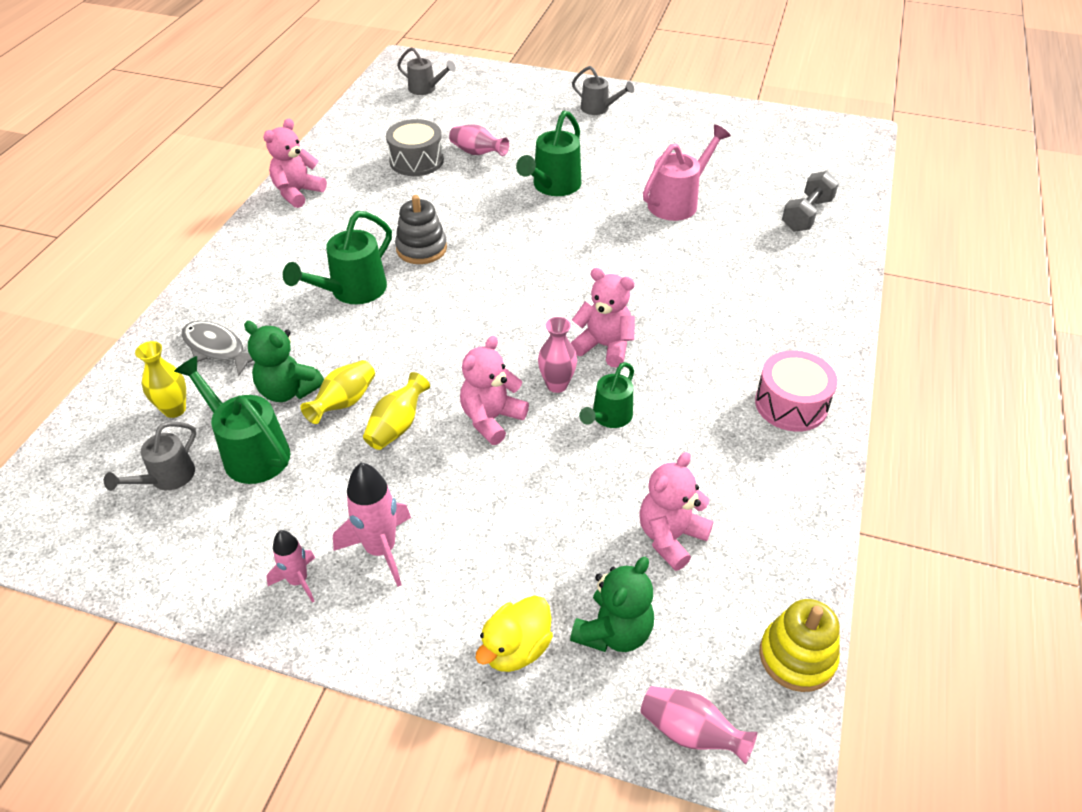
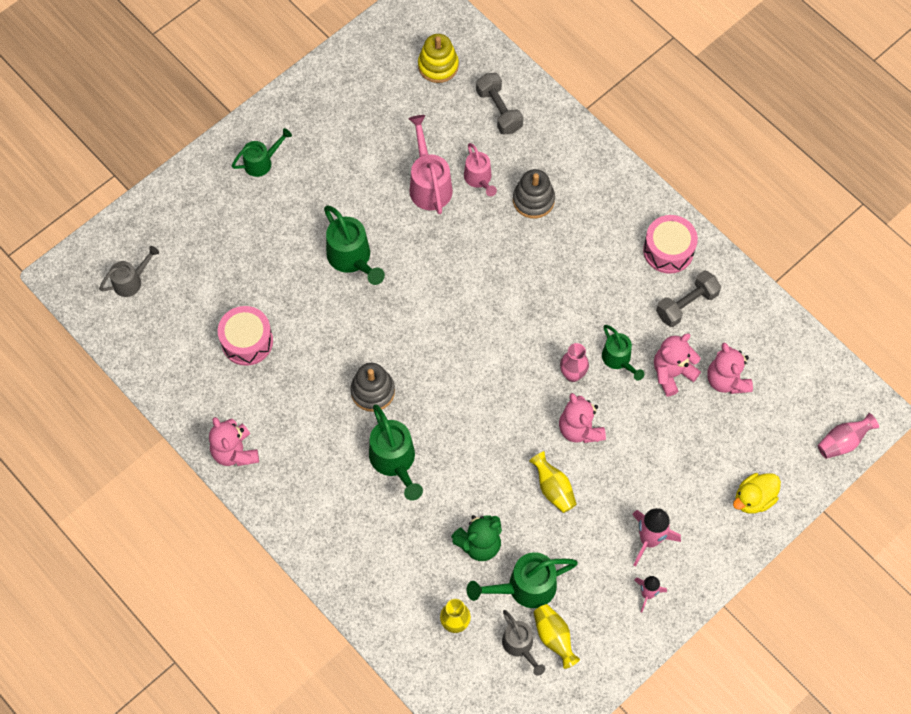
camera: 60 degrees left, 20 degrees up
grey fish [181,321,254,376] -> none
yellow vase [300,360,375,424] -> yellow vase moved to [533,604,580,669]
grey drum [386,119,444,176] -> pink drum [218,306,273,366]
pink vase [449,125,509,156] -> none
yellow duck [476,595,553,672] -> yellow duck turned 75 degrees clockwise [733,473,781,514]
green teddy bear [570,557,654,652] -> none
pink teddy bear [571,268,635,367] -> pink teddy bear moved to [654,333,701,397]
grey watering can [572,66,634,115] -> green watering can [232,128,292,177]
yellow stacking toy [759,599,840,692] -> yellow stacking toy moved to [418,34,459,83]
none -> pink watering can [464,143,497,196]
none -> grey stacking toy [513,169,555,219]
none -> grey dumbbell [656,270,721,327]

